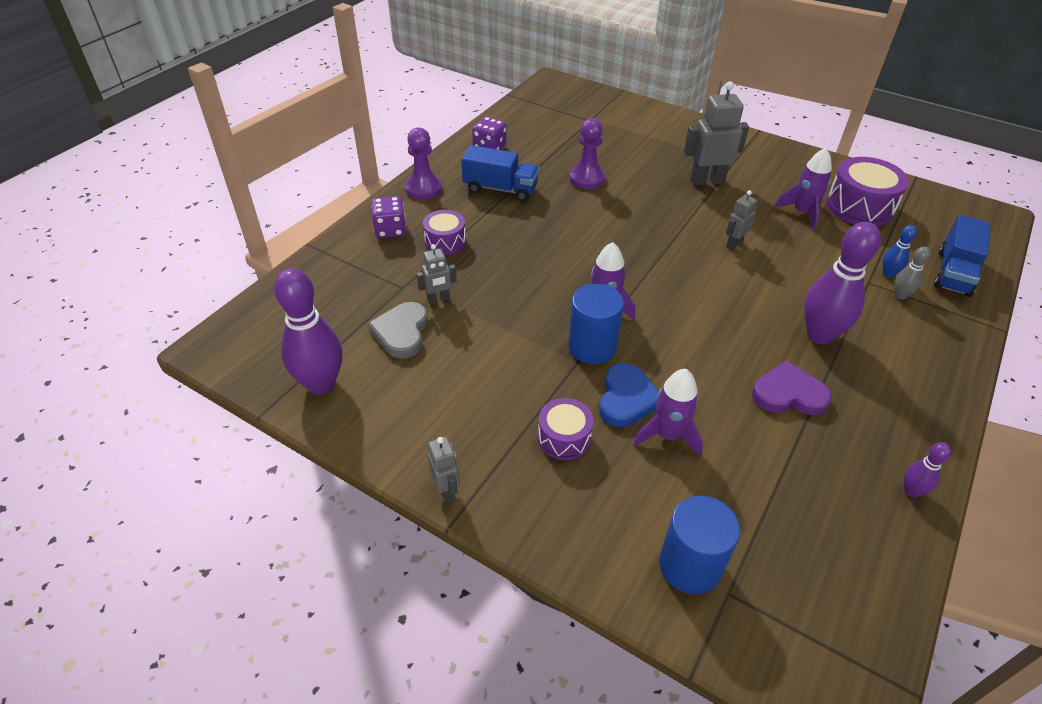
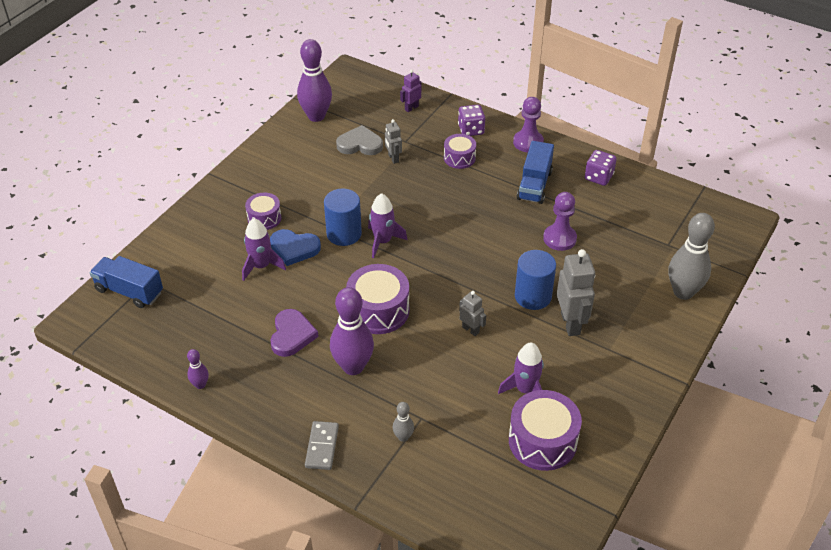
camera: 90 degrees right, 0 degrees up
grey robot [428,437,460,502] -> none
blue cylinder [659,495,740,595] -> blue cylinder moved to [515,250,556,310]
blue bowling pin [883,225,917,277] -> none
blue truck [934,215,991,297] -> blue truck moved to [90,256,163,308]
none -> grey domino [305,421,339,470]
none -> purple drum [346,264,409,334]
none -> purple robot [400,69,421,112]
none -> grey bowling pin [669,213,715,300]

